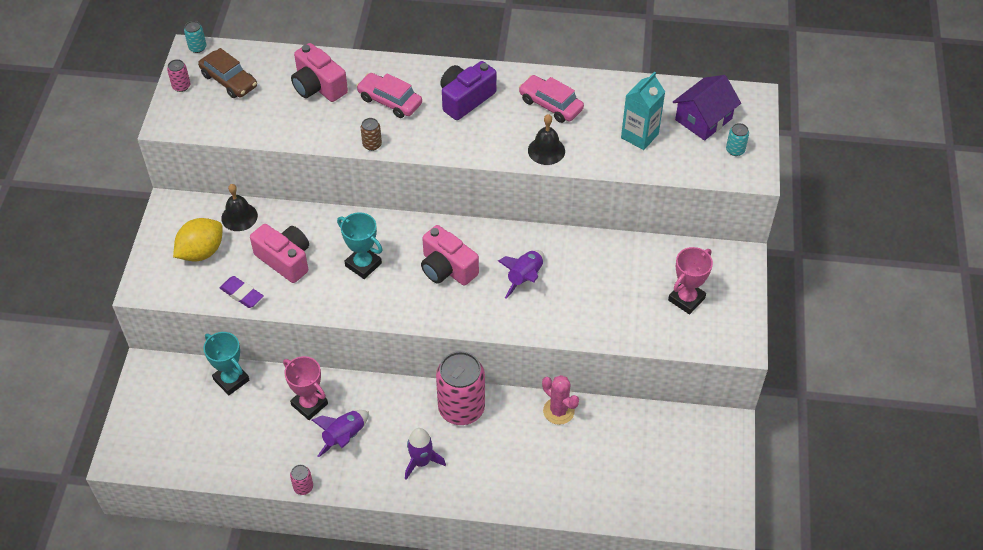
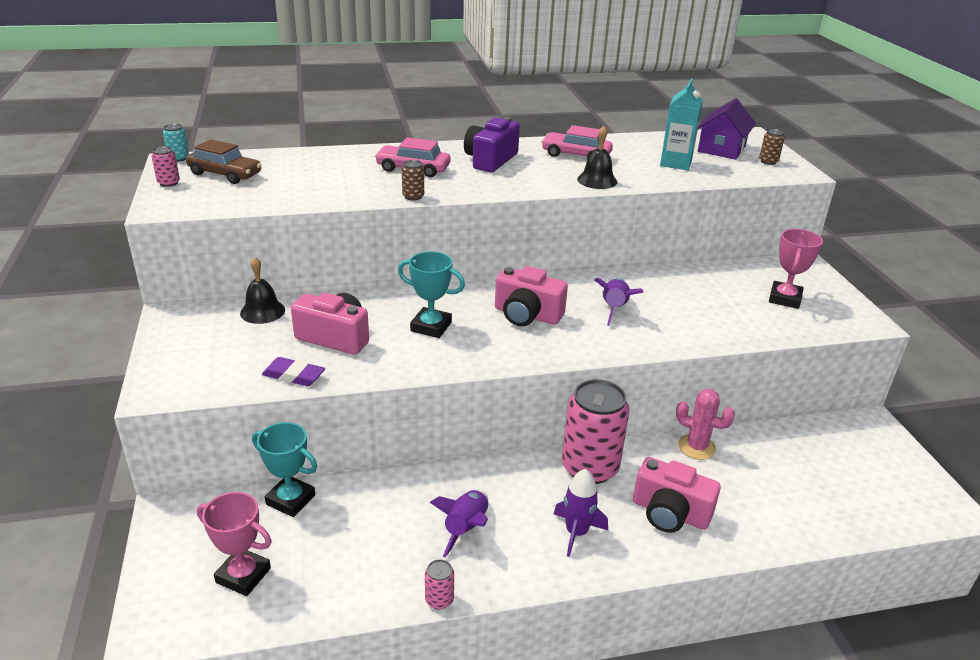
camera: 20 degrees left, 20 degrees down
yellow lemon [173,218,223,261] -> none
pink trophy [283,356,328,420] -> pink trophy moved to [197,492,272,596]
pink camera [291,43,348,102] -> pink camera moved to [633,457,721,533]
turquoise can [726,123,749,156] -> brown can [759,129,785,165]

